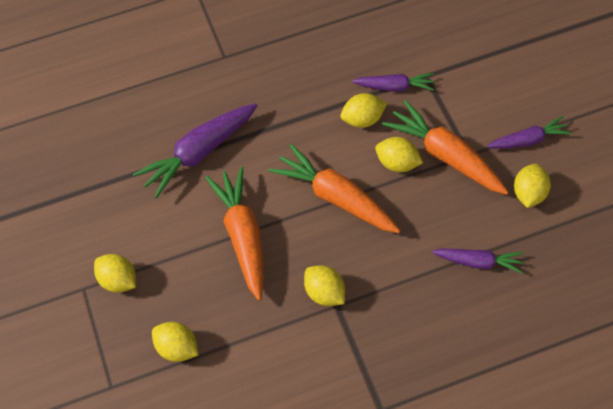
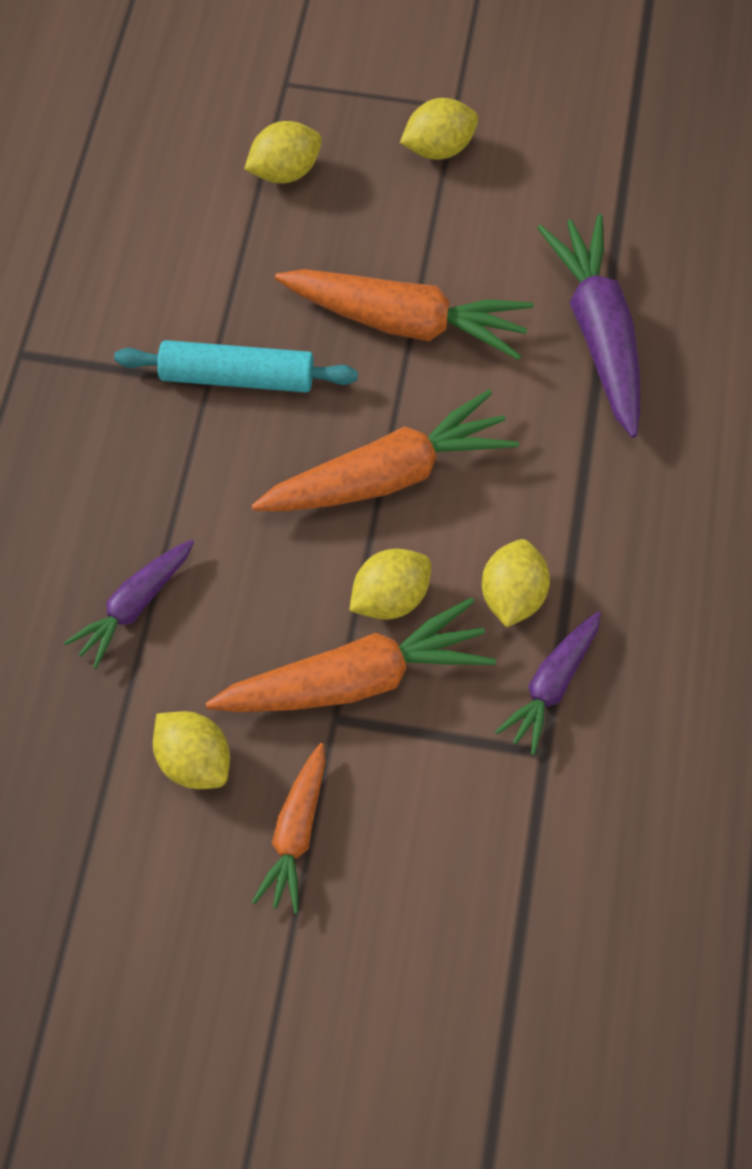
camera: 115 degrees right, 5 degrees up
yellow lemon [304,265,345,306] -> turquoise rolling pin [114,340,358,392]
purple carrot [487,116,572,149] -> orange carrot [252,743,325,914]

